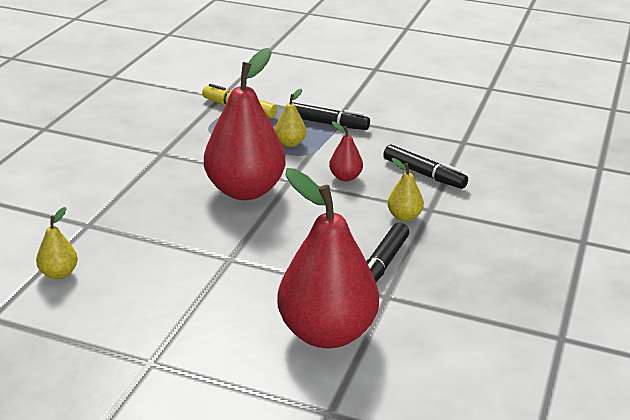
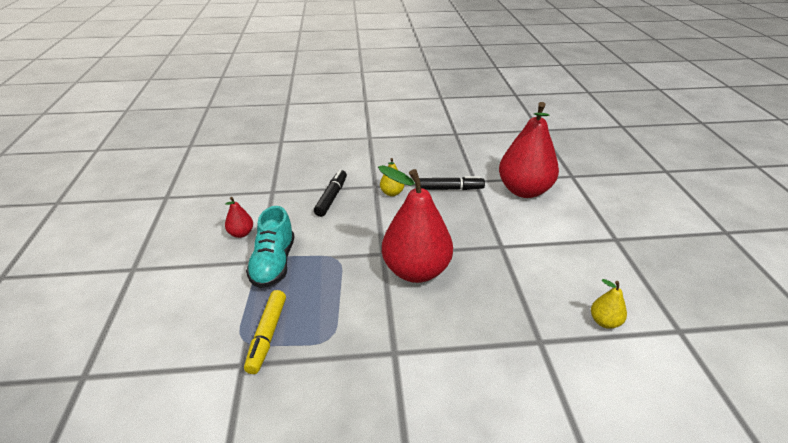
camera: 115 degrees left, 5 degrees up
yellow pear [275,89,306,147] -> none
black marker [289,102,370,130] -> turquoise shoe [246,206,294,288]
red pear [329,122,363,181] -> red pear moved to [225,197,253,238]

